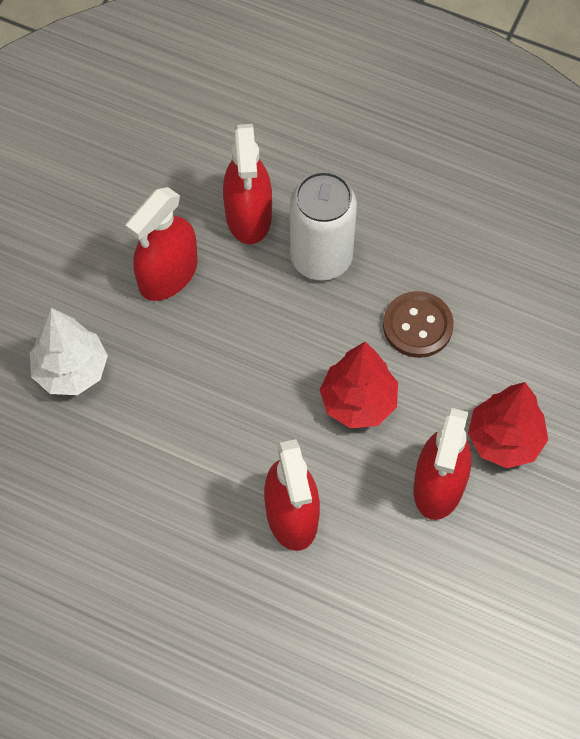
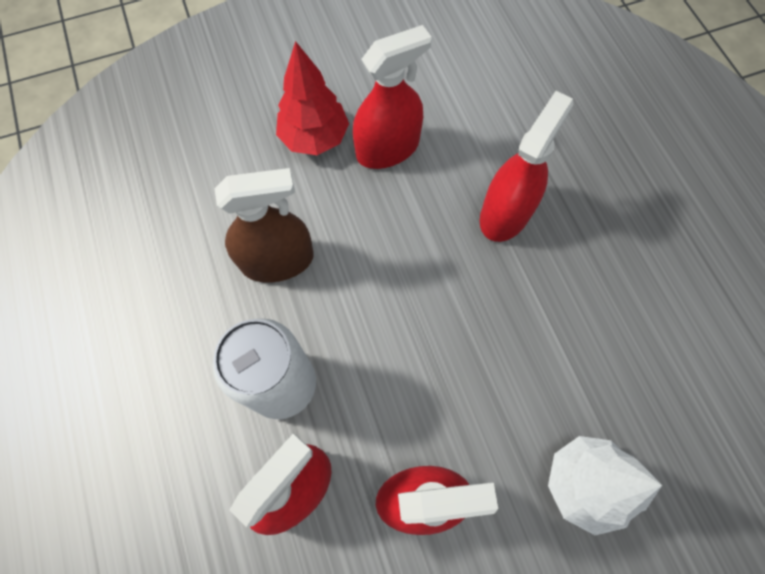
camera: 135 degrees left, 5 degrees up
red tree [319,342,398,428] -> none
brown button [383,291,454,358] -> brown spray bottle [215,168,314,282]

